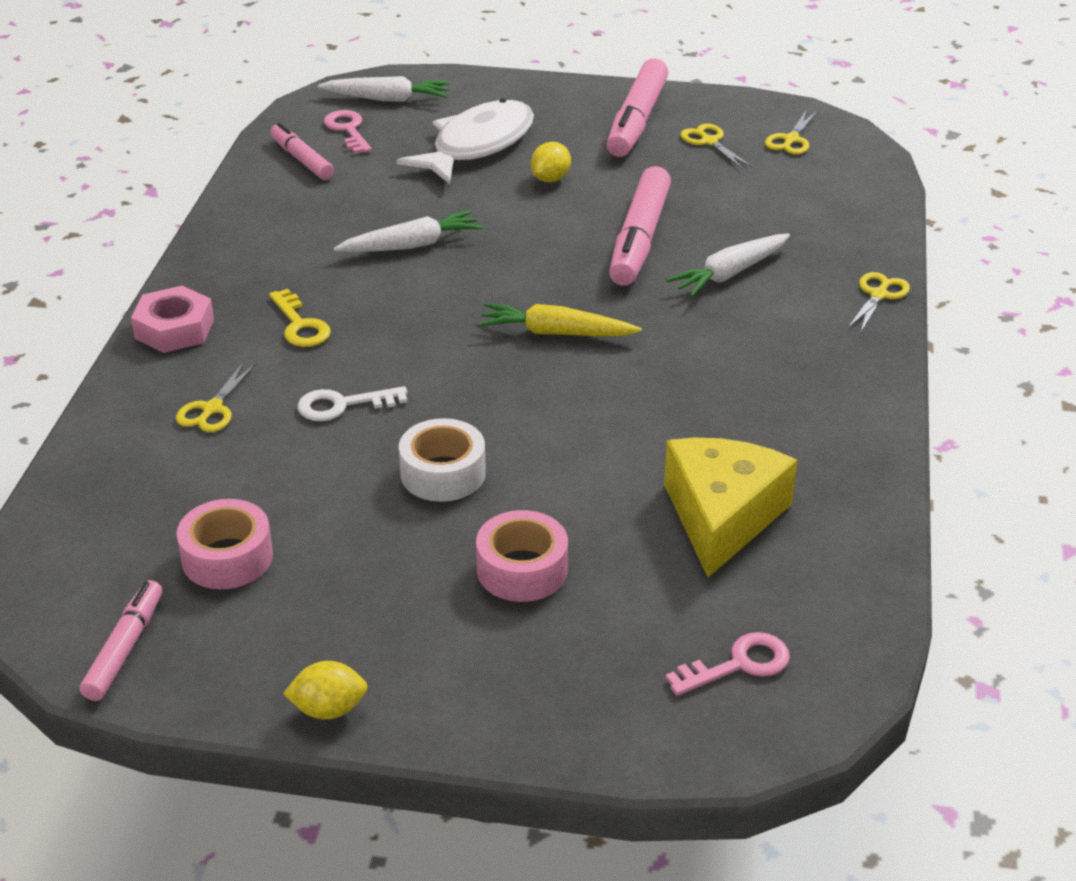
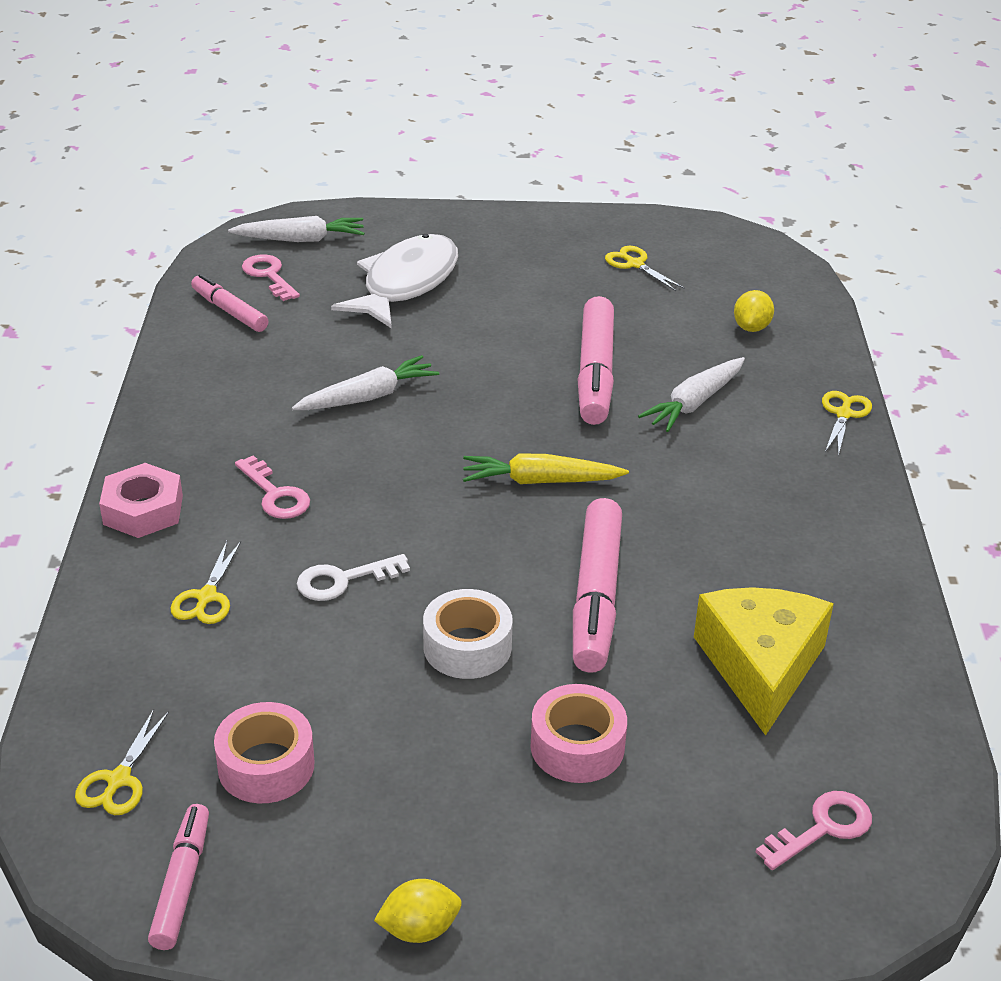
camera: 10 degrees left, 0 degrees up
yellow key [269,289,331,347] -> pink key [235,455,310,519]
yellow lemon [531,142,571,182] -> yellow lemon moved to [734,290,774,332]
pink marker [607,58,668,157] -> pink marker moved to [573,498,622,673]
yellow scissors [765,110,817,155] -> yellow scissors moved to [75,709,169,815]

